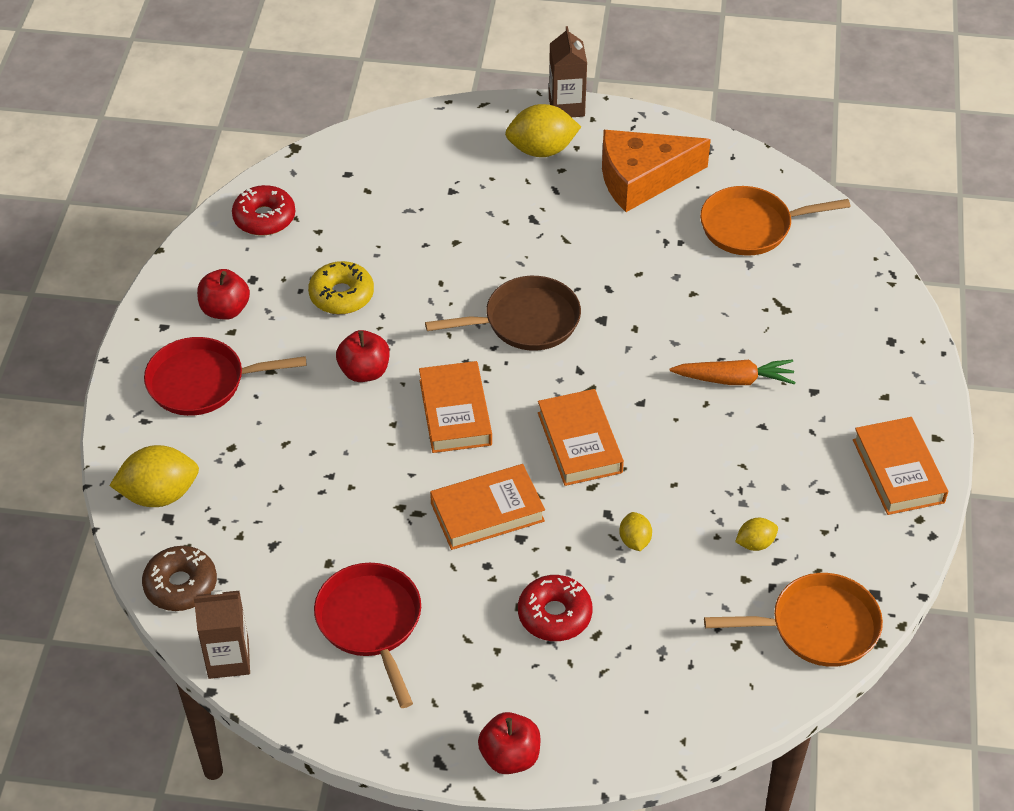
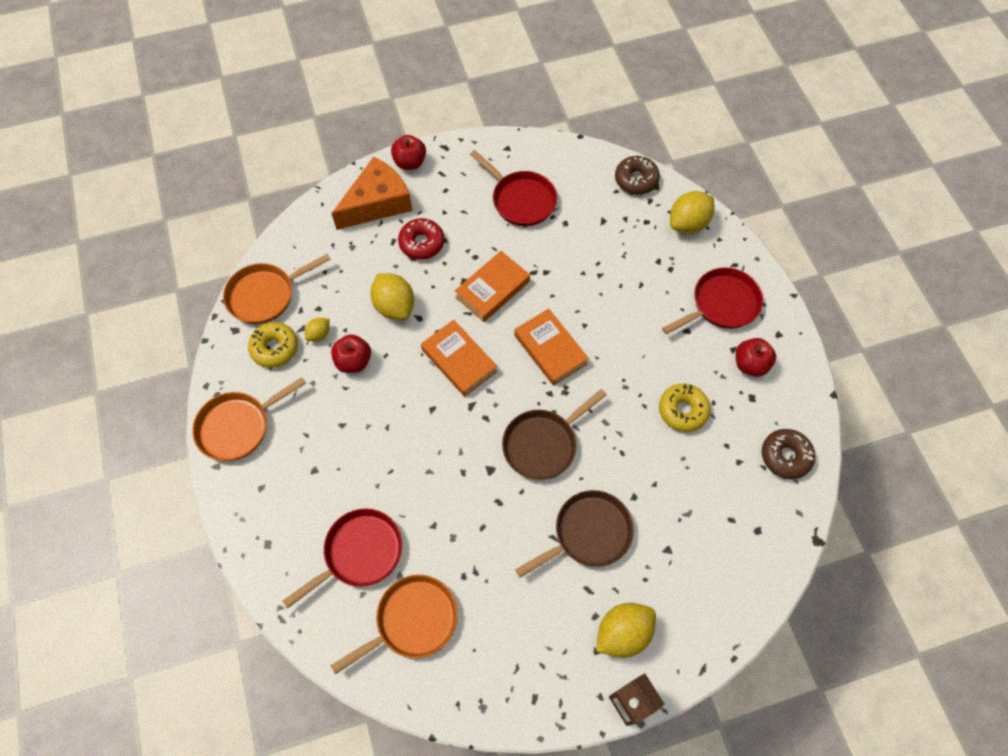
camera: 155 degrees right, 15 degrees up
brown carton [194,590,250,679] -> none
red donut [232,185,295,236] -> brown donut [762,429,815,479]
red apple [336,330,390,382] -> red apple moved to [331,334,371,373]
orange cheese [602,130,711,212] -> orange cheese moved to [331,157,412,230]
yellow lemon [619,512,652,551] -> yellow lemon [370,273,414,320], size x1.91
orange carrot [670,359,796,385] -> none
orange book [853,417,948,515] -> orange pan [192,377,306,461]
none -> yellow donut [248,322,298,368]
none -> red pan [282,509,402,609]
none -> brown pan [515,490,634,578]

